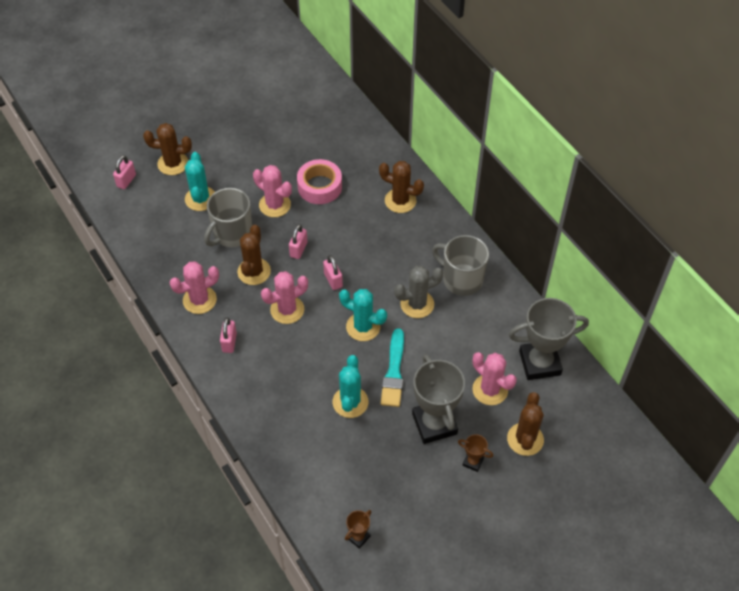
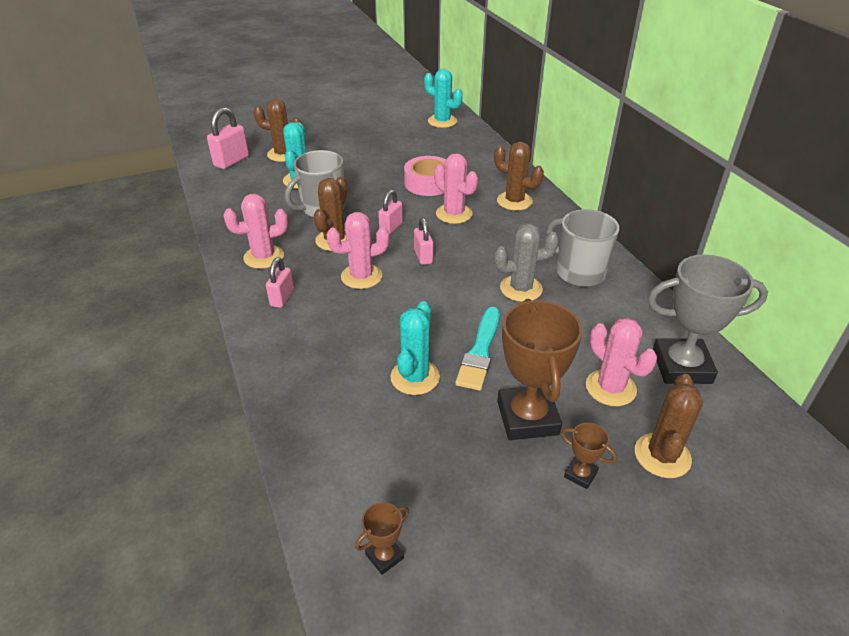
camera: 10 degrees right, 15 degrees down
pink padlock [113,155,136,189] -> pink padlock [207,107,249,169], size x1.52
pink cactus [253,165,292,217] -> pink cactus moved to [434,153,478,224]
turquoise cactus [339,289,387,341] -> turquoise cactus moved to [424,69,463,128]
grey trophy [412,354,465,444] -> brown trophy [497,299,583,440]

